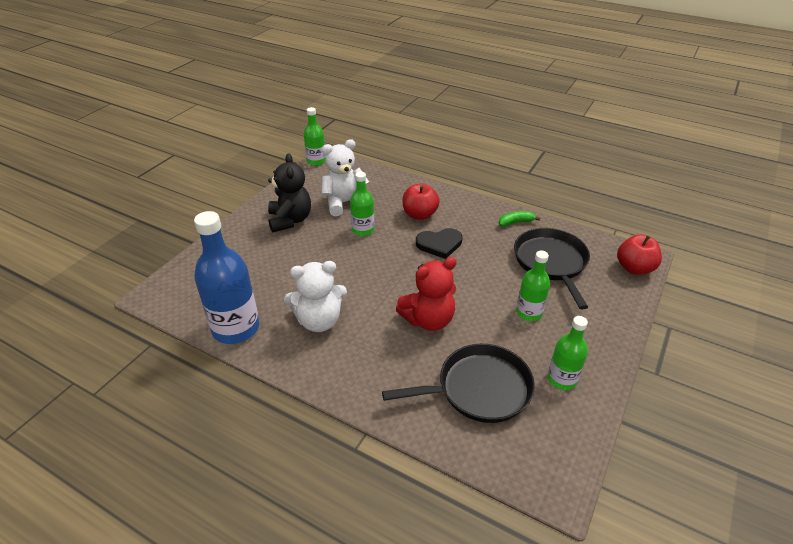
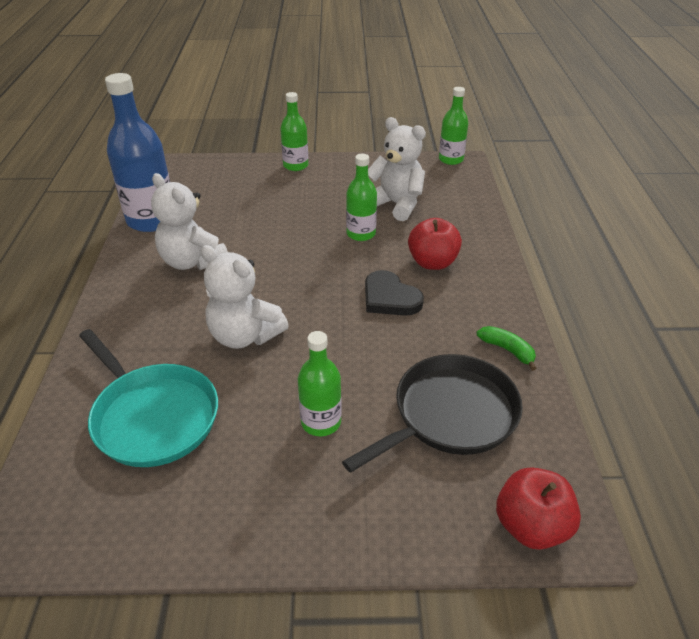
camera: 60 degrees right, 0 degrees up
black teddy bear [268,153,311,233] -> none
black pan [382,344,535,423] -> turquoise pan [79,329,218,467]
red teddy bear [396,257,457,331] -> white teddy bear [201,245,289,349]
green bottle [548,316,588,390] -> green bottle moved to [280,92,308,171]

